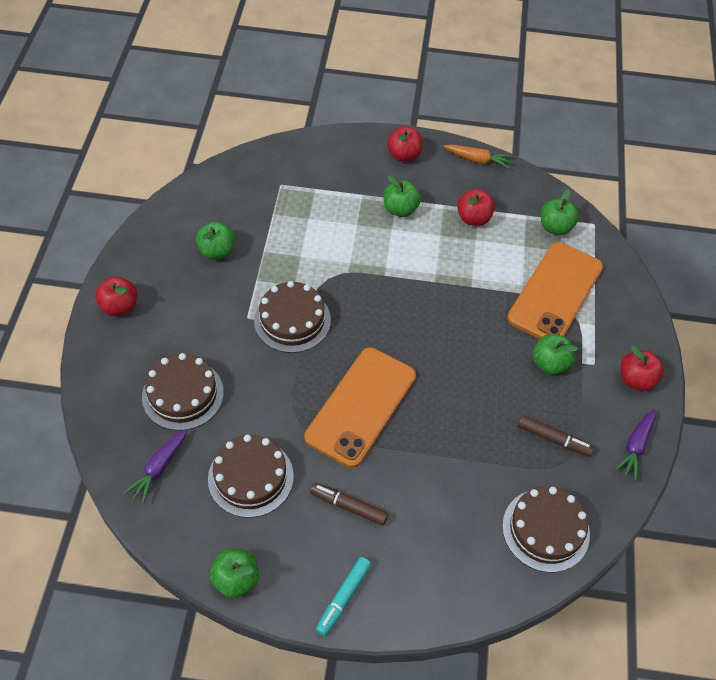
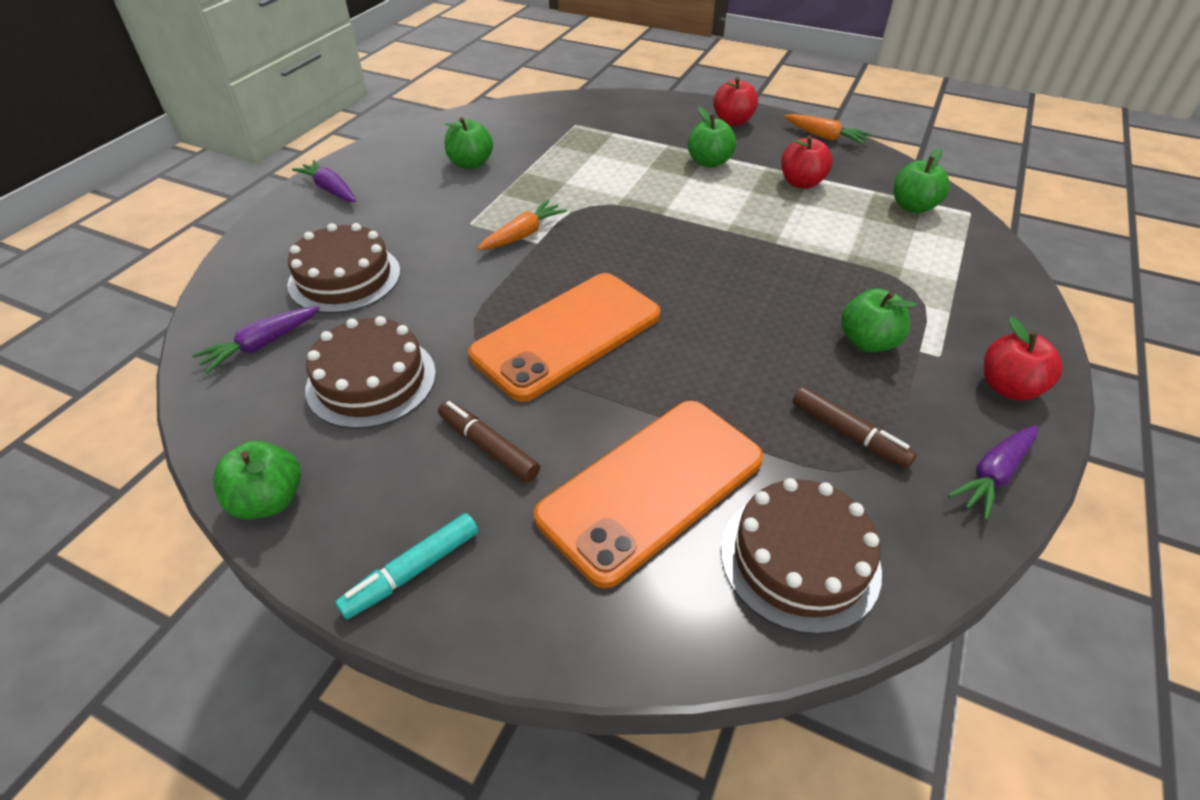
camera: 20 degrees right, 10 degrees down
red apple [95,277,137,316] -> purple carrot [292,160,356,202]
brown cake [254,281,331,353] -> orange carrot [478,200,567,250]
orange phone [507,242,603,339] -> orange phone moved to [534,401,763,588]

